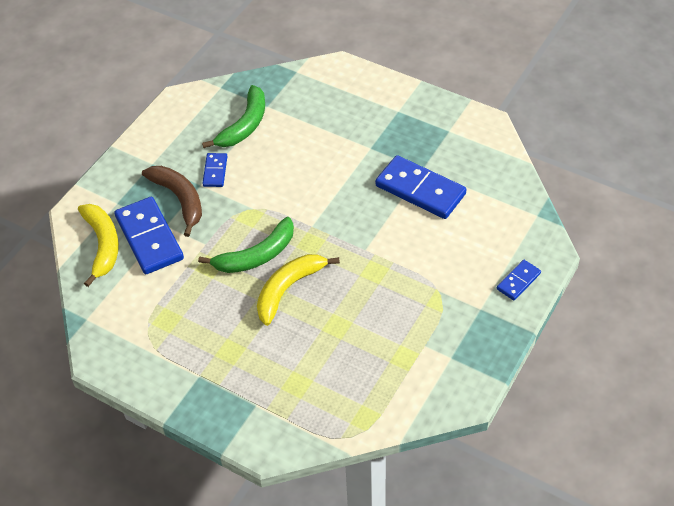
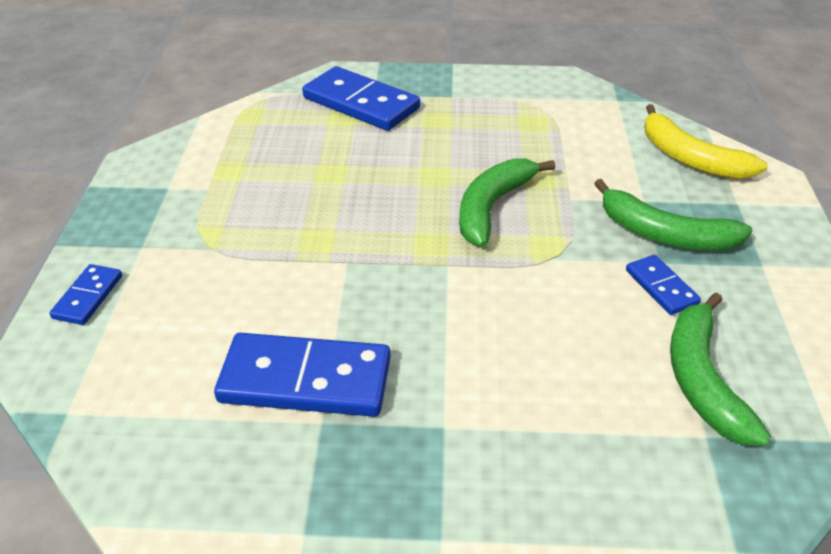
camera: 150 degrees right, 10 degrees down
blue domino [114,197,184,274] -> blue domino moved to [302,66,420,131]
brown banana [142,166,202,237] -> green banana [594,179,753,251]
yellow banana [257,254,340,326] -> none

